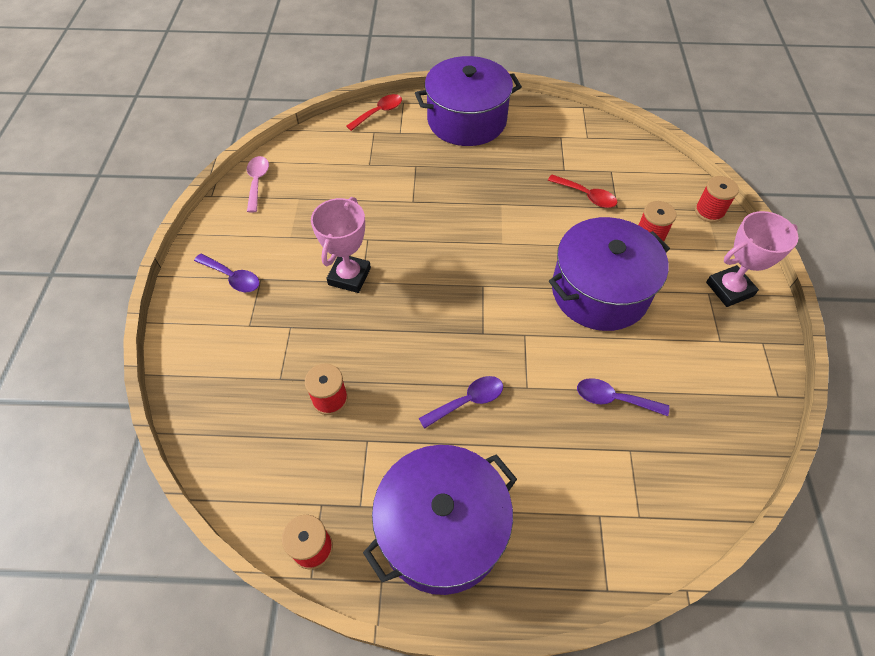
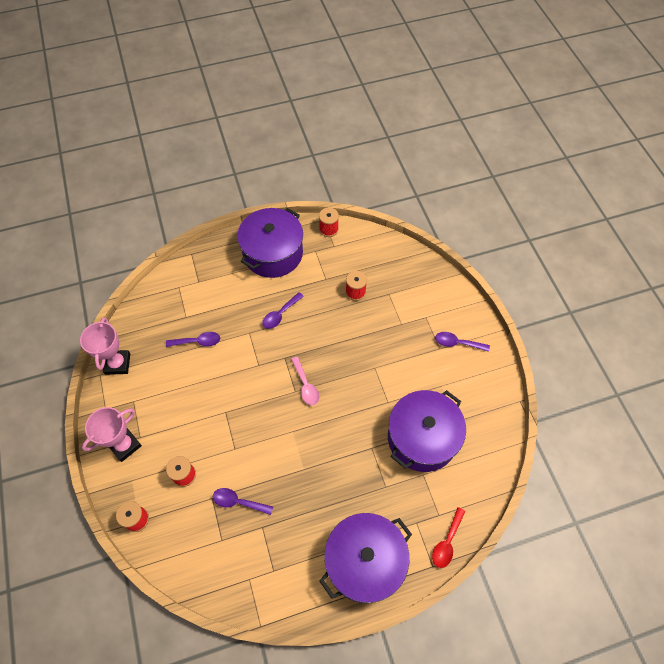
camera: 160 degrees right, 5 degrees up
pink spoon [247,156,269,213] -> pink spoon moved to [291,356,319,405]
pink trophy [311,197,371,293] -> pink trophy moved to [80,317,130,375]
red spoon [548,175,617,208] -> purple spoon [213,488,273,515]
purple pot [549,217,670,331] -> purple pot moved to [388,390,466,472]

